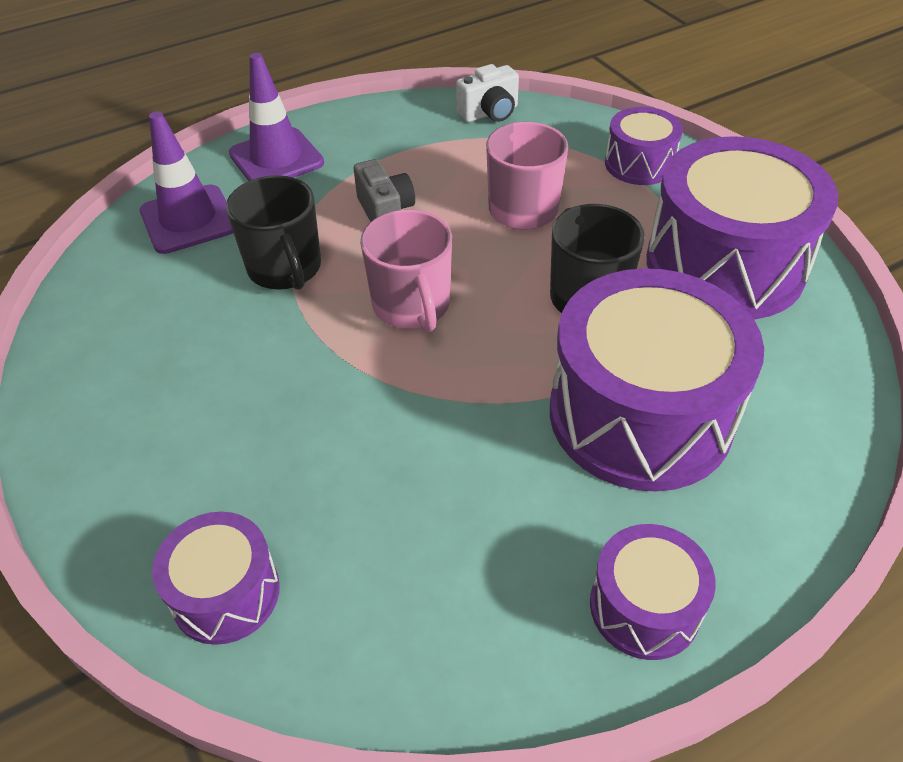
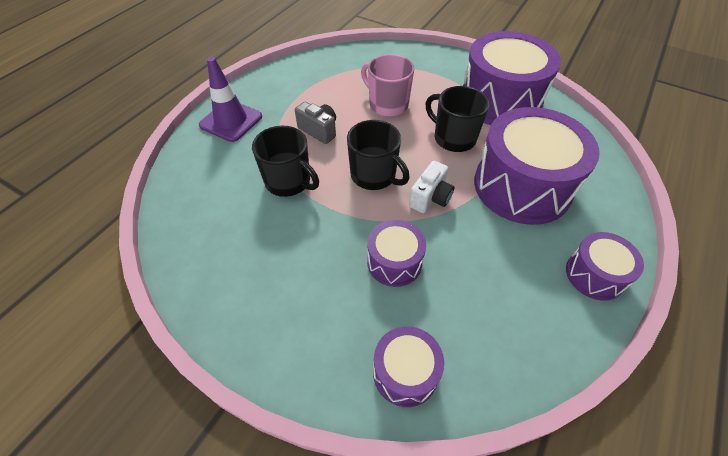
camera: 30 degrees left, 5 degrees up
purple traffic cone [140,112,233,254] -> none
pink mug [360,210,452,332] -> black mug [347,120,410,190]
white camera [456,64,519,122] -> white camera moved to [409,161,454,213]
purple drum [605,107,683,185] -> purple drum moved to [367,220,426,287]

